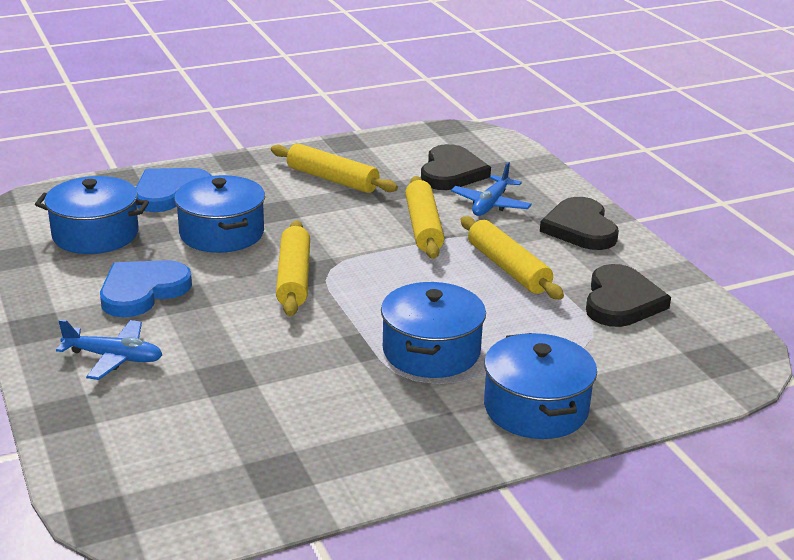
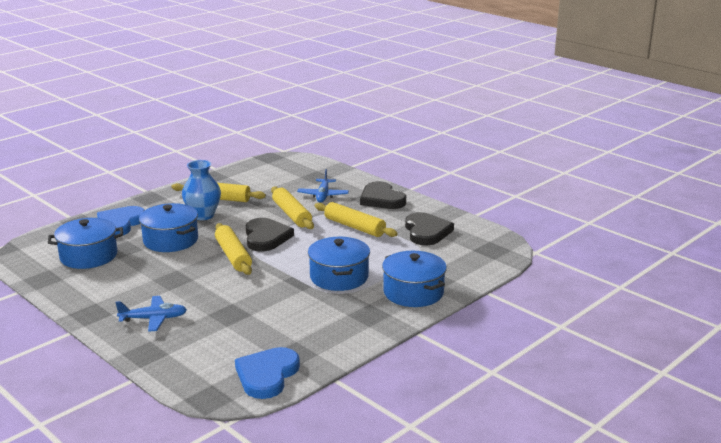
camera: 20 degrees left, 5 degrees down
blue heart [100,260,192,317] -> blue heart moved to [235,347,300,399]
black heart [421,144,491,190] -> black heart moved to [246,218,294,251]
none -> blue vase [182,160,221,220]

